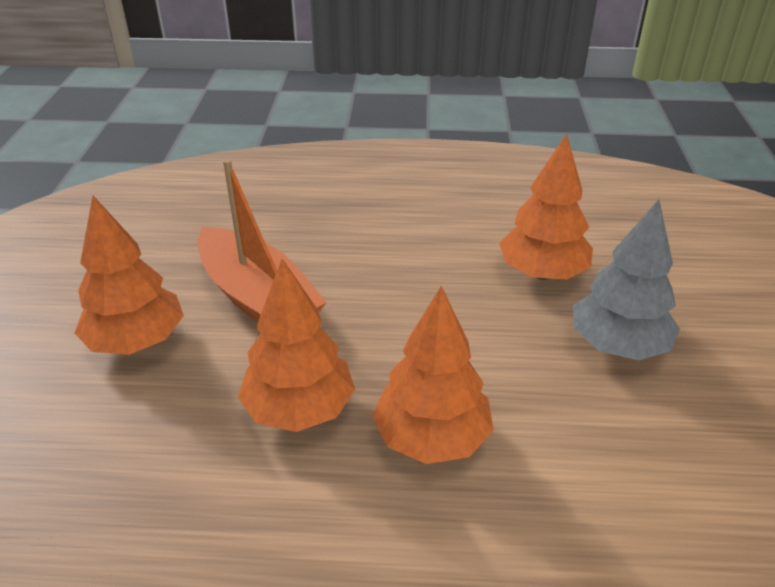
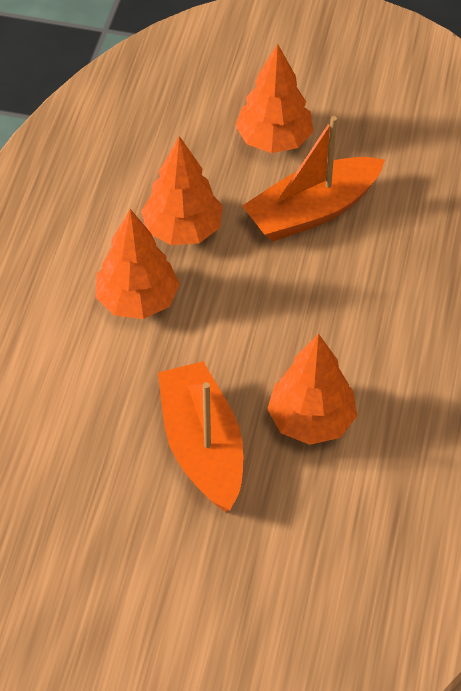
camera: 100 degrees right, 15 degrees up
grey tree [573,199,680,360] -> orange boat [158,361,244,512]

